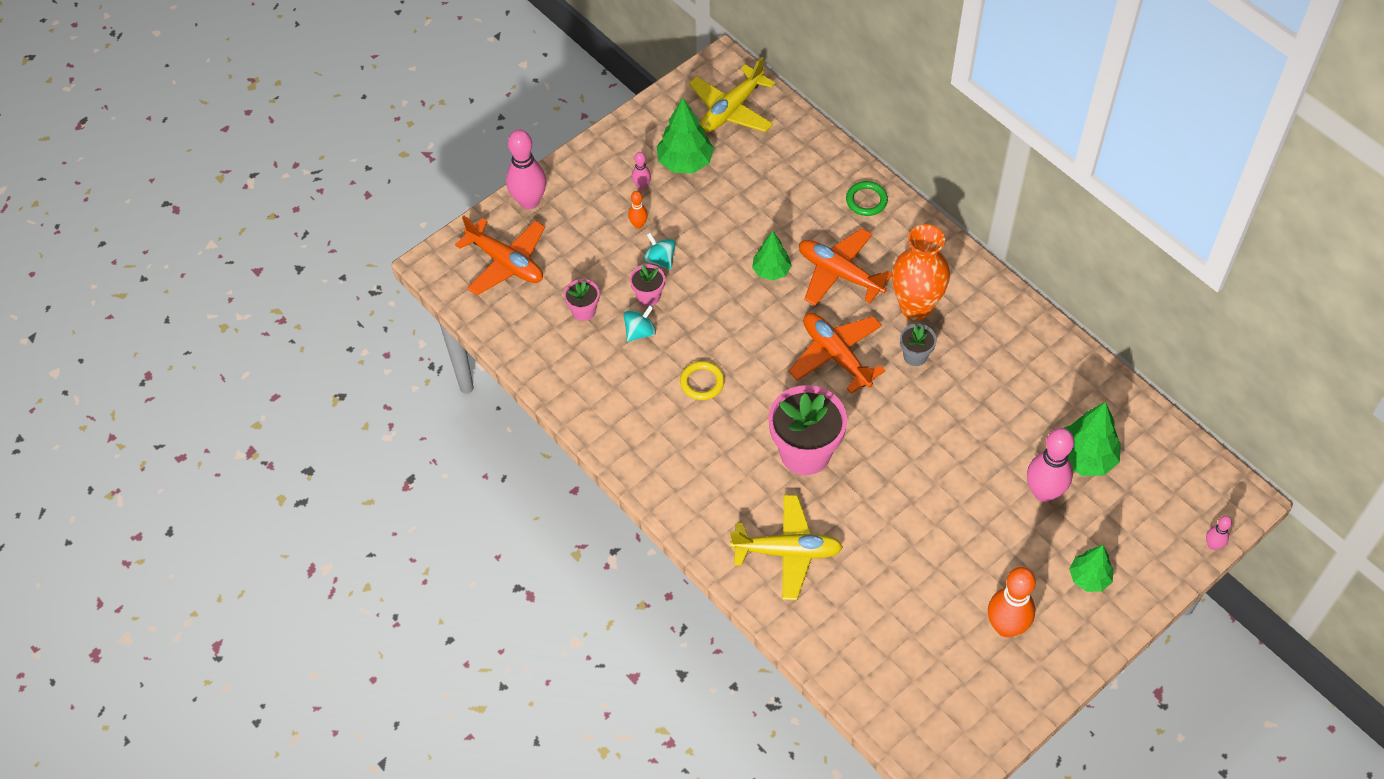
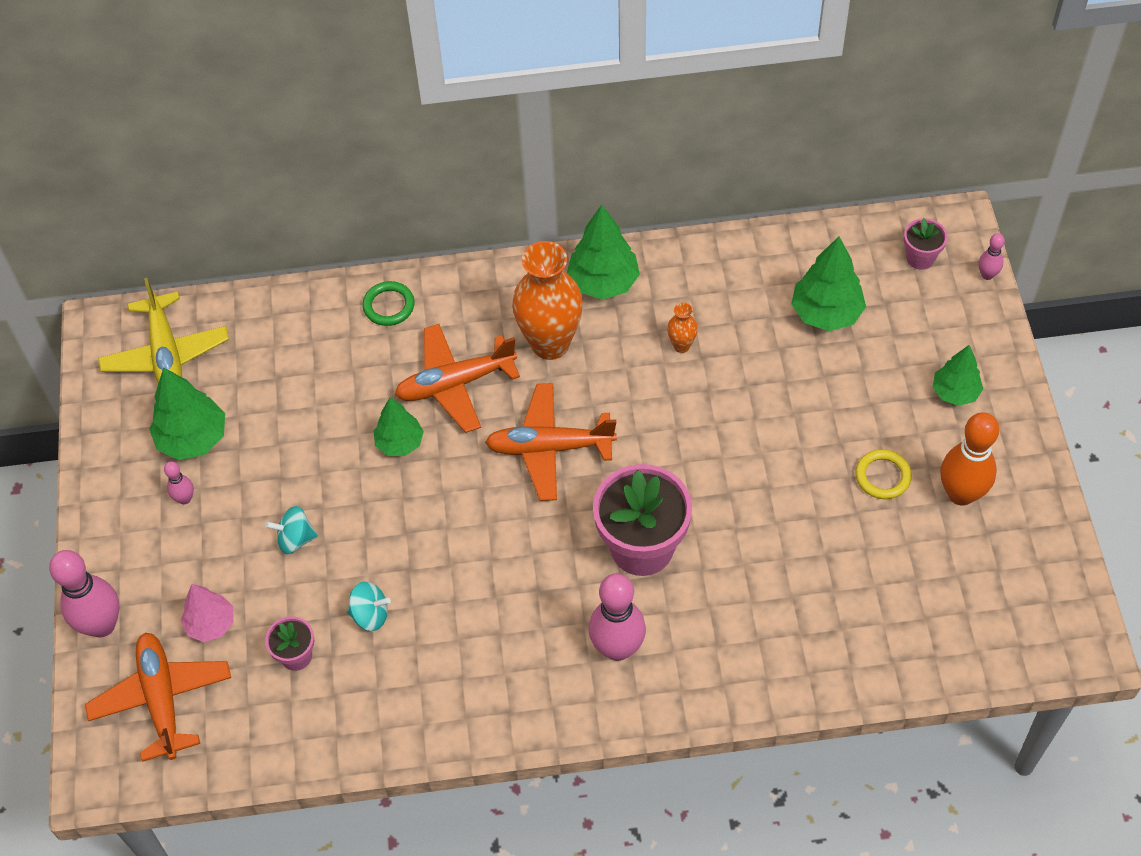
camera: 55 degrees left, 0 degrees up
orange plane [455,215,545,295] -> orange plane turned 90 degrees counterclockwise [85,633,231,762]
turquoise spinning top [624,305,656,342] -> turquoise spinning top turned 105 degrees clockwise [347,581,391,631]
orange bowling pin [628,191,648,229] -> none
pink flower pot [630,264,665,306] -> pink flower pot moved to [904,218,948,270]
yellow ring [680,361,725,400] -> yellow ring moved to [855,449,912,499]
yellow plane [730,495,843,600] -> none
grey flower pot [900,324,937,366] -> none
pink bowling pin [1027,428,1074,502] -> pink bowling pin moved to [589,574,646,661]
none -> pink tree [181,584,234,642]
none -> green tree [567,205,640,300]
none -> orange vase [667,302,698,353]

